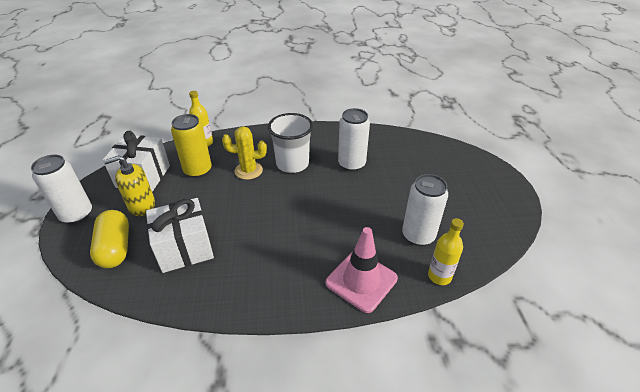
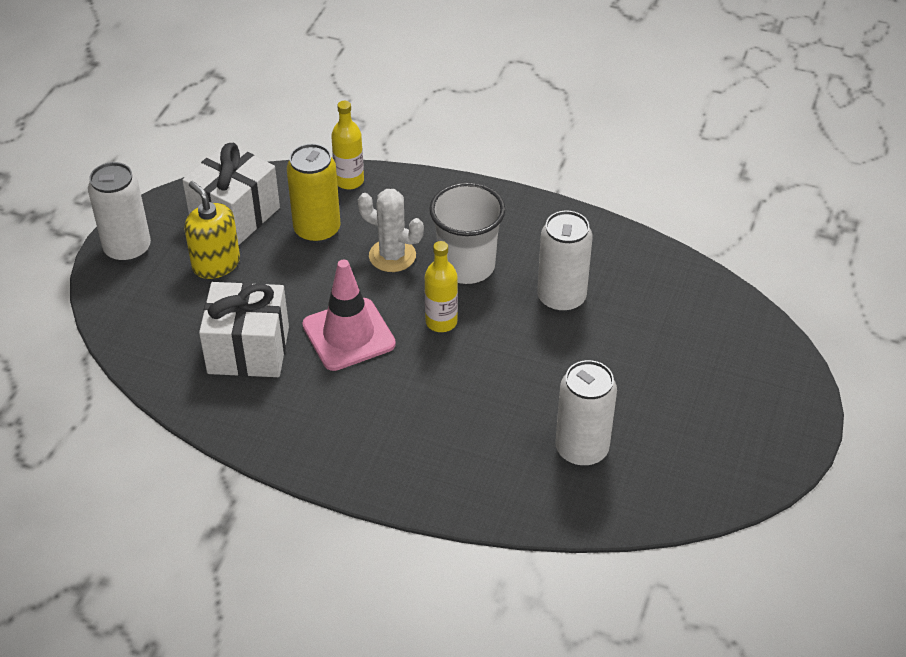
camera: 25 degrees right, 5 degrees up
yellow capsule [90,210,129,268] -> none
yellow soap dispenser [103,155,155,216] -> yellow soap dispenser turned 45 degrees clockwise [184,181,240,279]
yellow cactus [222,126,267,180] -> white cactus [358,189,424,272]
pink traffic cone [326,227,398,313] -> pink traffic cone moved to [302,260,396,371]
yellow bottle [428,218,464,285] -> yellow bottle moved to [425,241,458,332]

